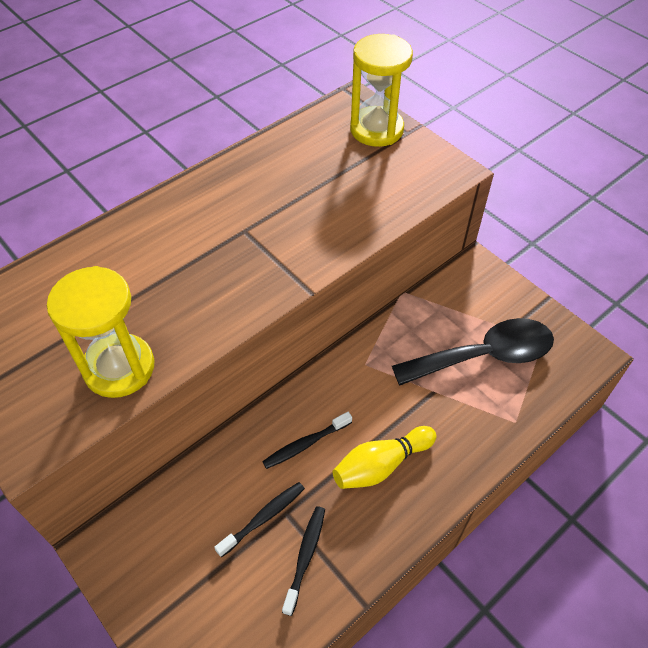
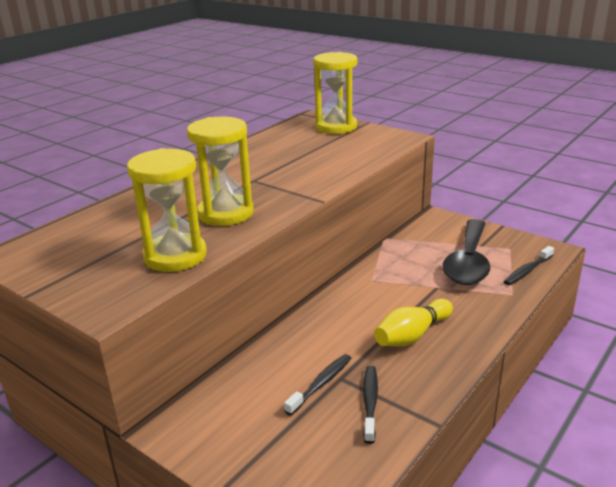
camera: 10 degrees left, 25 degrees down
black toothbrush [262,412,352,469] -> black toothbrush moved to [504,246,554,285]
black spoon [392,318,554,386] -> black spoon turned 135 degrees clockwise [443,219,490,285]
none -> yellow hourglass [187,116,253,226]

